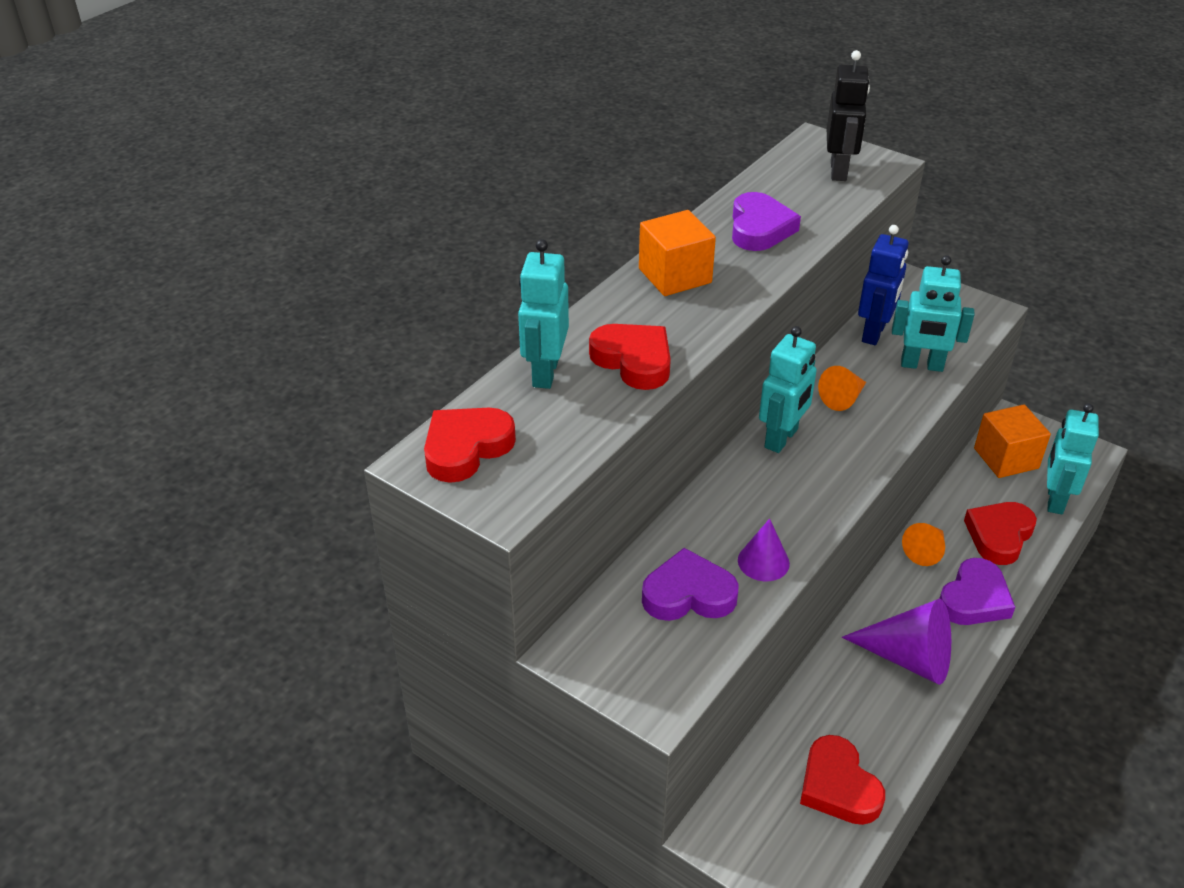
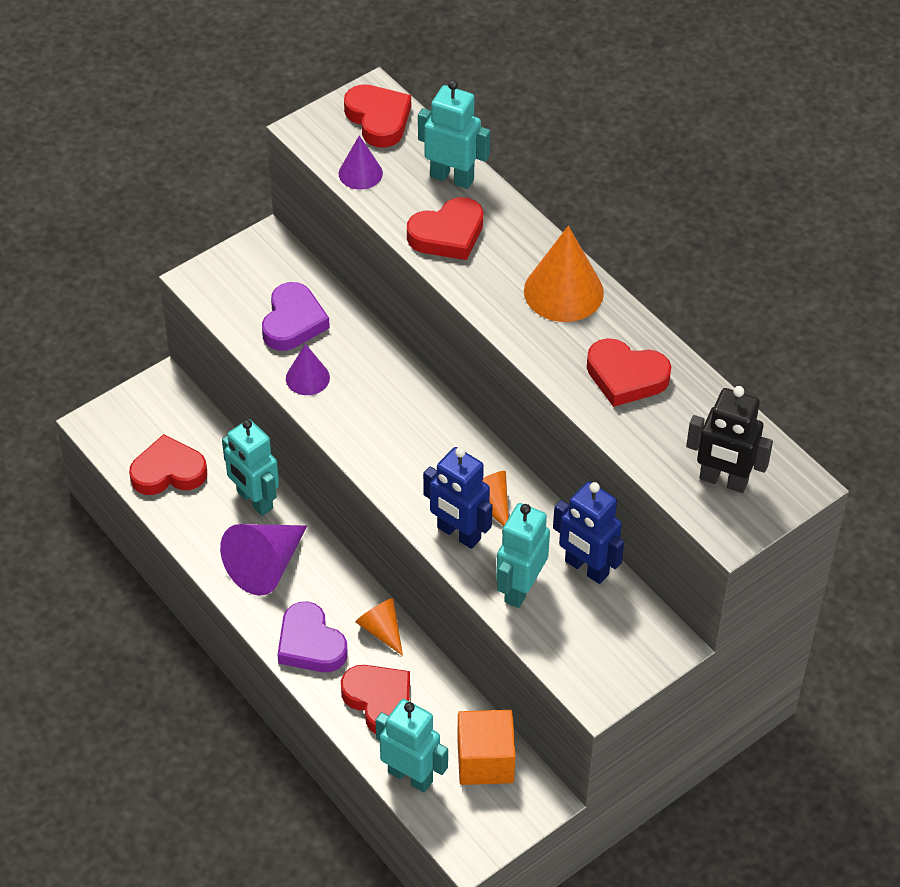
camera: 105 degrees right, 10 degrees up
orange cube [639,210,716,296] -> orange cone [524,226,604,322]
purple heart [732,192,801,251] -> red heart [587,338,671,407]
turquoise robot [759,326,817,453] -> turquoise robot moved to [222,419,279,516]
none -> purple cone [339,135,383,190]
none -> blue robot [423,447,493,549]

